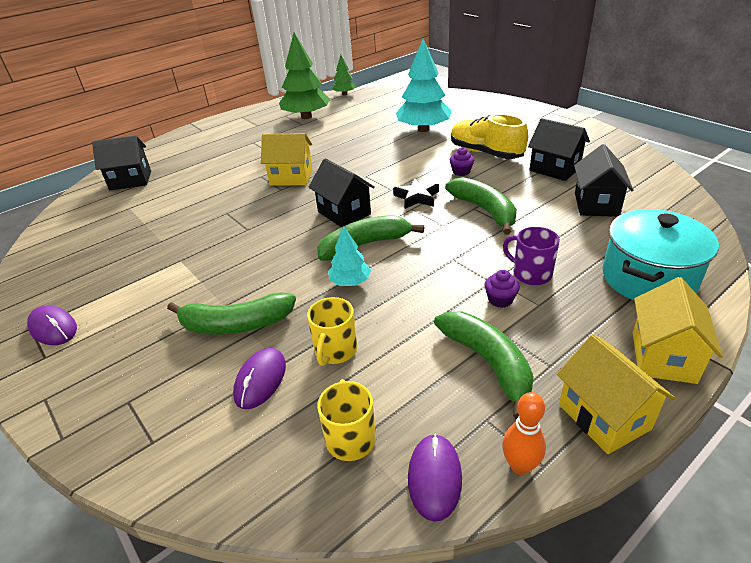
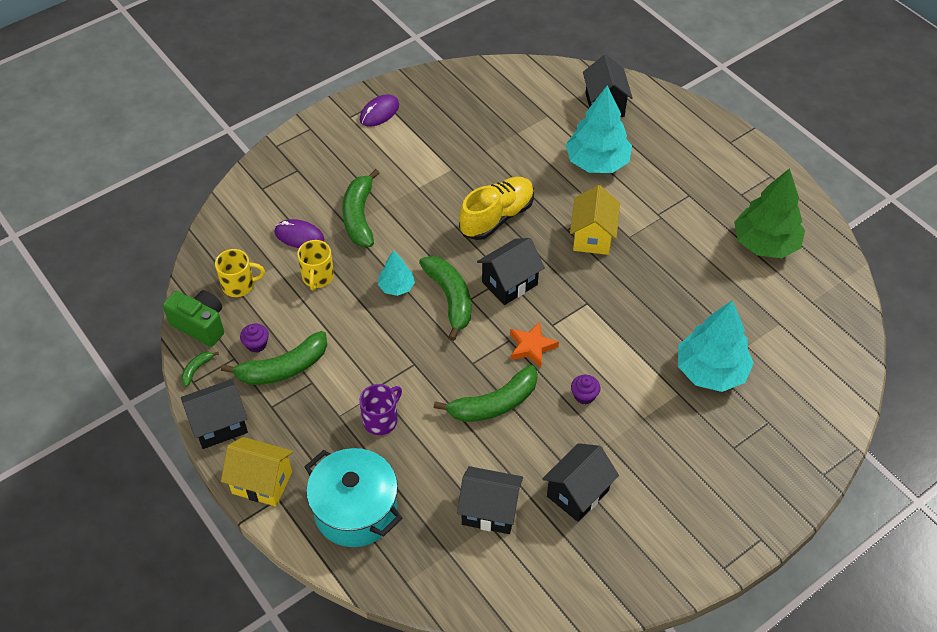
camera: 90 degrees right, 15 degrees up
yellow mug [307,297,357,366] -> yellow mug turned 105 degrees counterclockwise [297,240,334,291]
green tree [332,55,357,95] -> none
black star [393,178,439,209] -> orange star [510,321,559,368]
purple mouse [408,433,462,522] -> green camera [163,290,224,347]
yellow shoe [451,114,528,159] -> yellow shoe moved to [459,177,534,240]
purple cupcake [485,270,520,308] -> purple cupcake moved to [240,324,269,353]
orange bowling pin [502,392,546,475] -> green banana [181,352,219,387]
yellow house [557,334,676,454] -> black house [181,379,248,449]
none -> turquoise tree [566,85,632,173]

